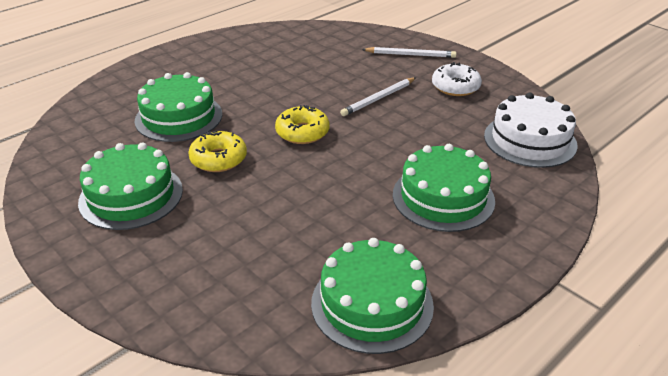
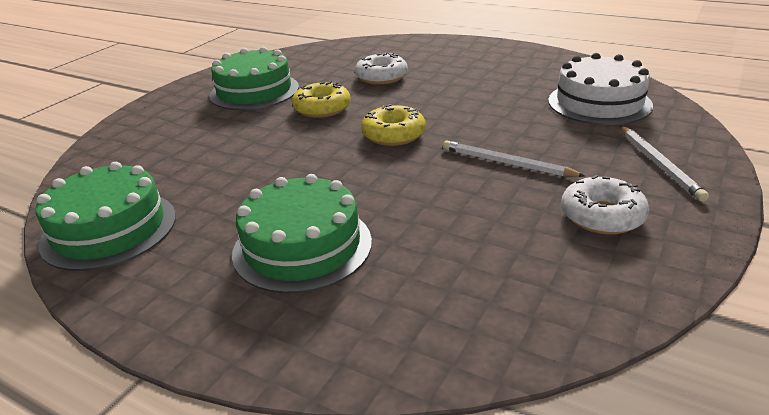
camera: 75 degrees right, 5 degrees down
green cake [134,72,222,142] -> white donut [355,52,408,85]
white cake [484,92,578,168] -> white cake moved to [548,53,653,125]

